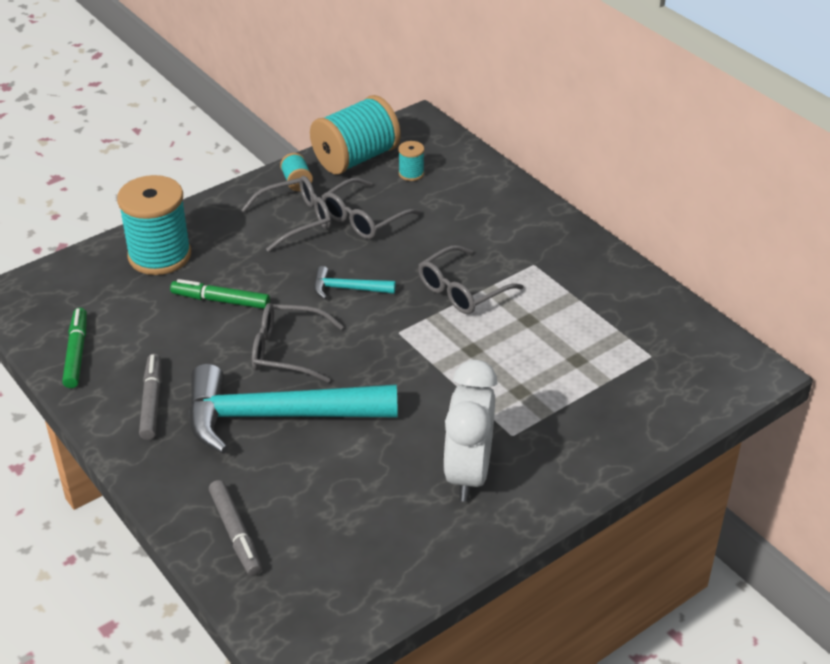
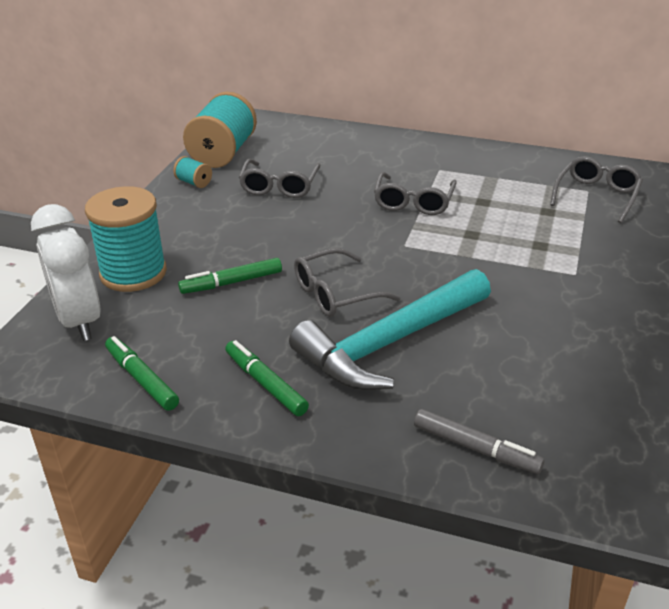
camera: 35 degrees left, 5 degrees down
grey marker [139,354,161,440] -> green marker [225,340,309,416]
grey glasses [241,176,331,252] -> grey glasses moved to [550,156,643,223]
turquoise hammer [314,266,396,299] -> none
turquoise spool [398,141,424,181] -> none
white clock [444,360,497,502] -> white clock moved to [31,204,100,341]

